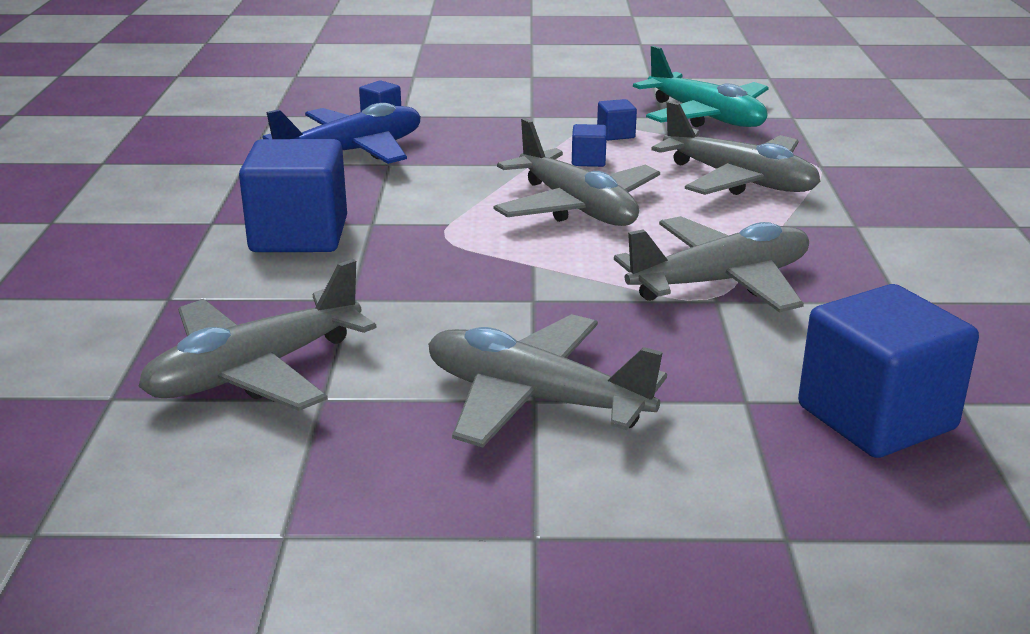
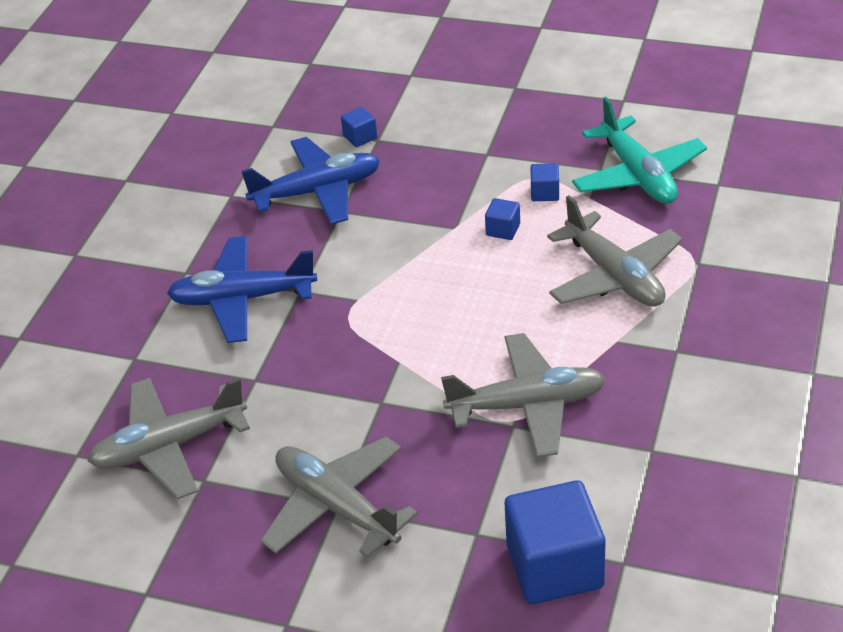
camera: 20 degrees right, 15 degrees up
blue cube [239,139,347,252] -> blue plane [167,236,317,343]
grey plane [494,118,660,226] -> none

